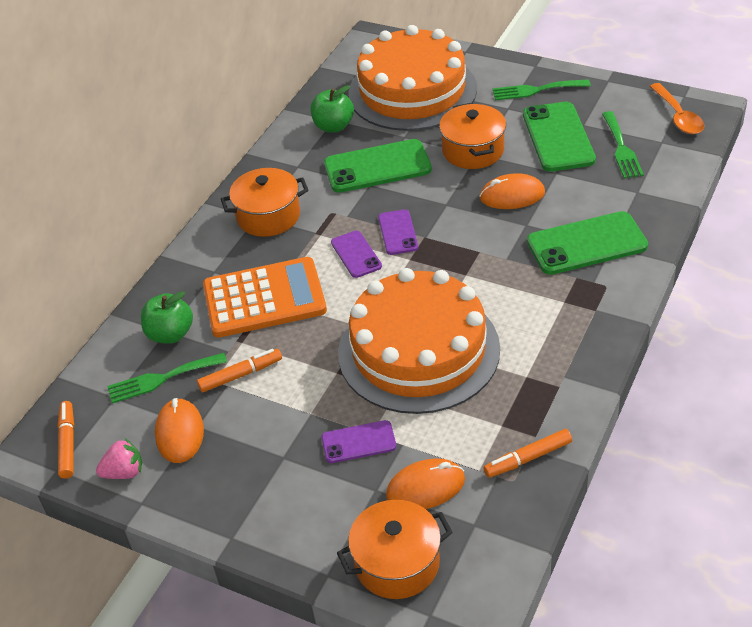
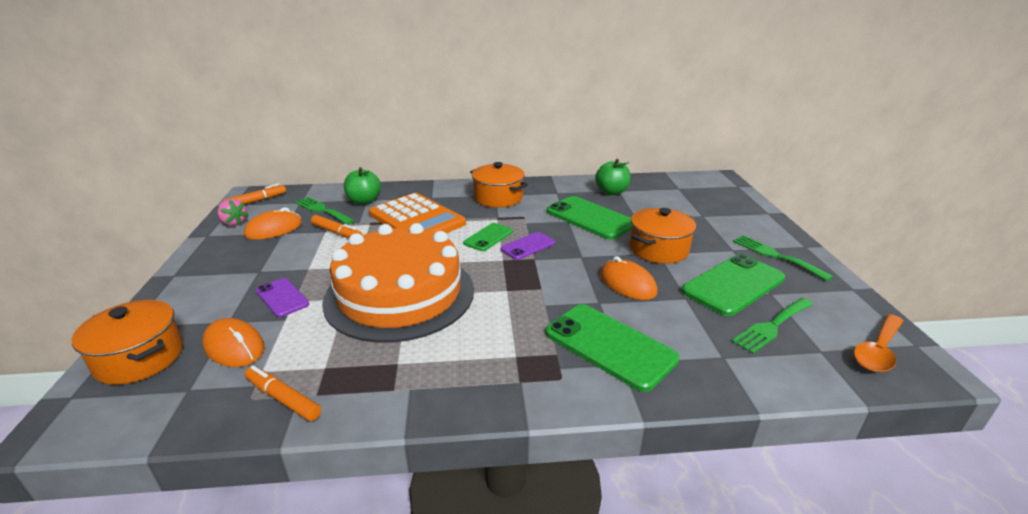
camera: 55 degrees right, 15 degrees down
purple phone [331,231,382,278] -> green phone [463,223,513,251]
orange cake [348,25,477,131] -> none

